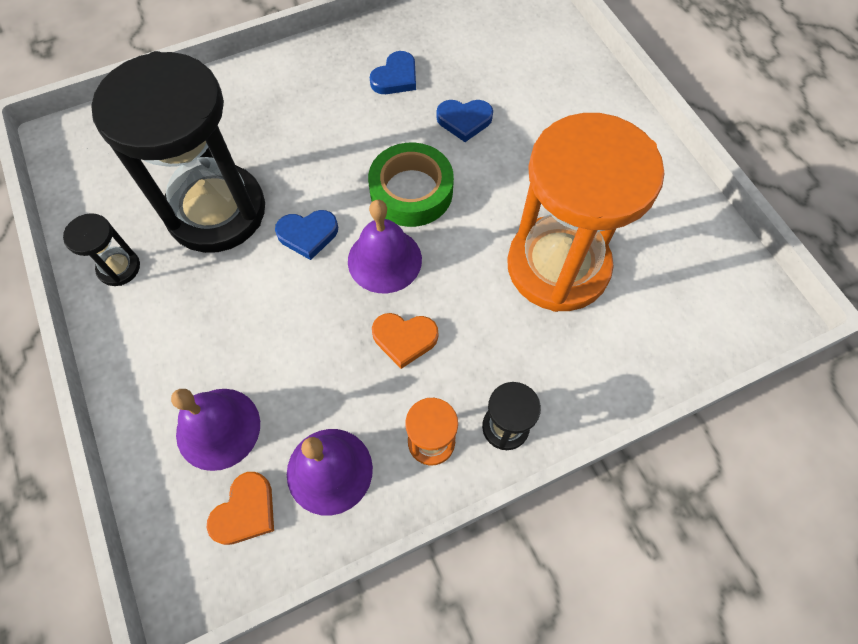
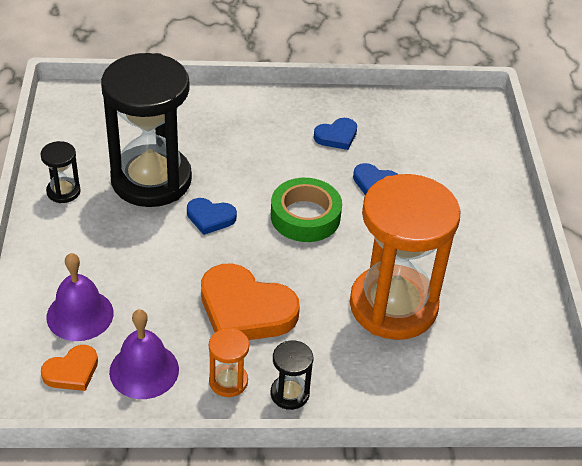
camera: 20 degrees right, 20 degrees down
purple bell [348,200,422,293] -> none
orange heart [372,313,438,369] -> orange heart [201,263,300,340], size x1.91

